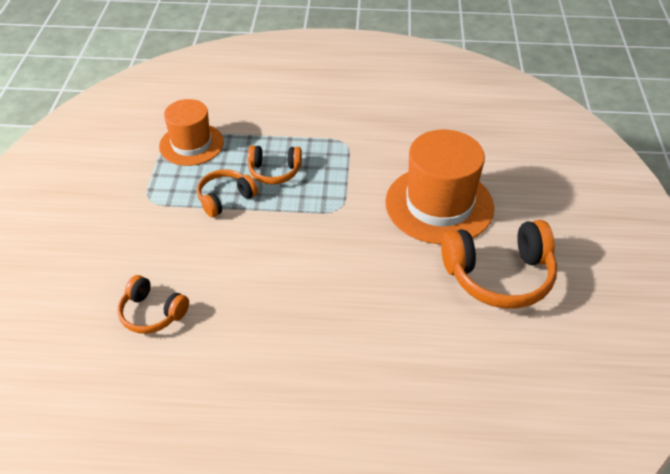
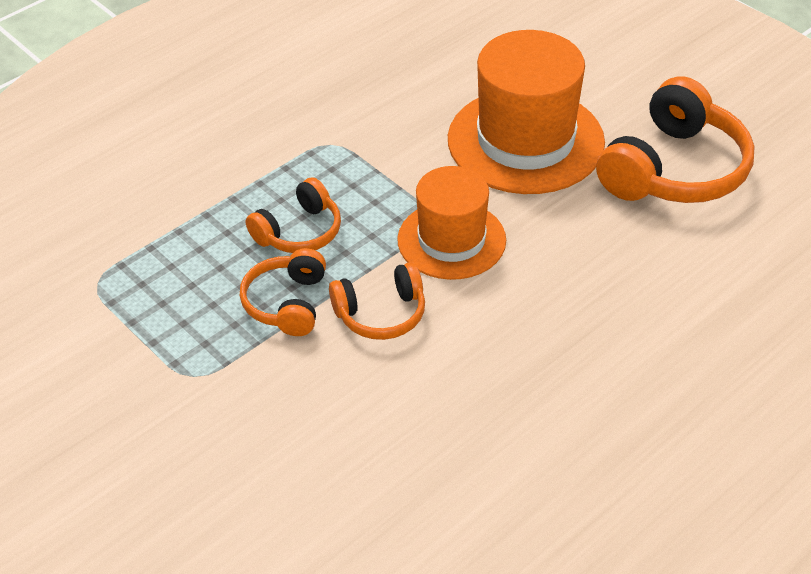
camera: 45 degrees left, 0 degrees up
orange headphones [118,275,189,334] -> orange headphones moved to [329,262,425,340]
orange hat [159,99,224,166] -> orange hat moved to [397,166,506,280]

